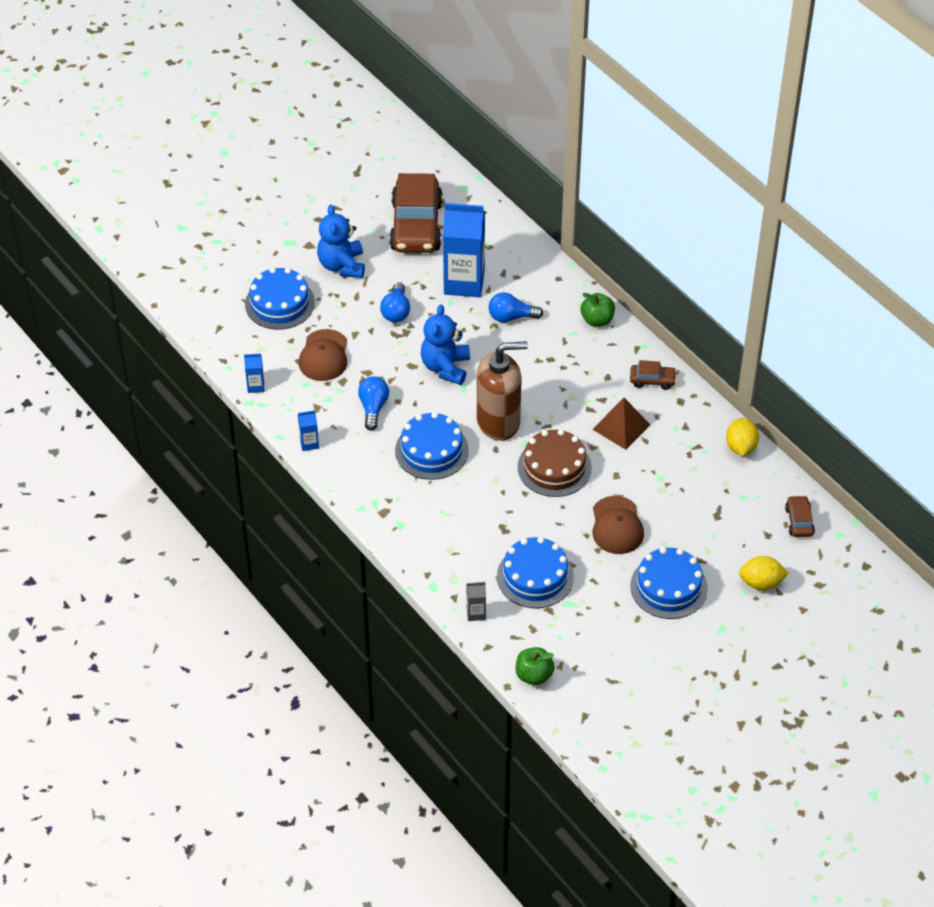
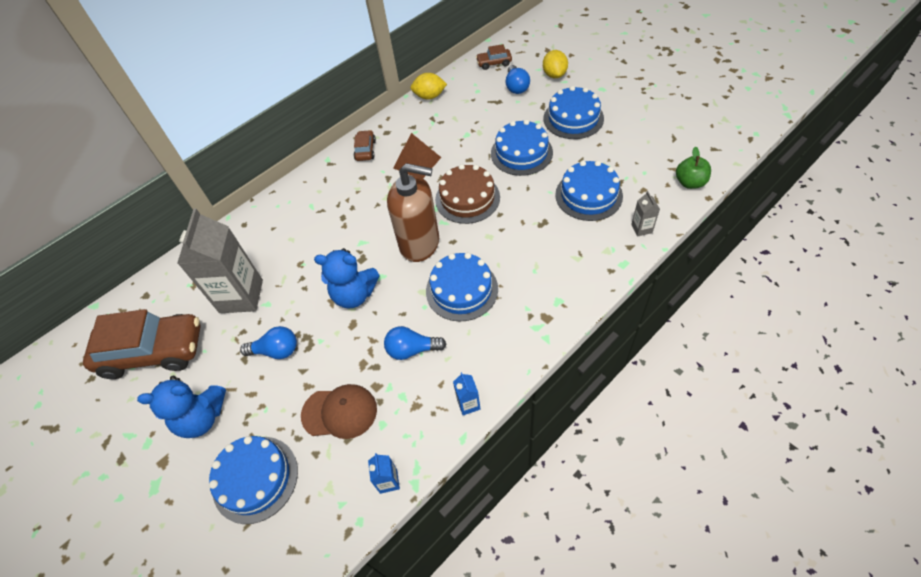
camera: 90 degrees left, 5 degrees up
blue carton [443,203,485,297] -> grey carton [177,209,263,313]
brown soap dispenser [477,341,528,441] -> brown soap dispenser turned 120 degrees clockwise [387,163,439,262]
blue light bulb [489,292,543,323] -> blue light bulb moved to [506,65,530,94]
green apple [580,293,615,327] -> none
brown cap [592,496,644,554] -> blue cake [491,120,553,176]

